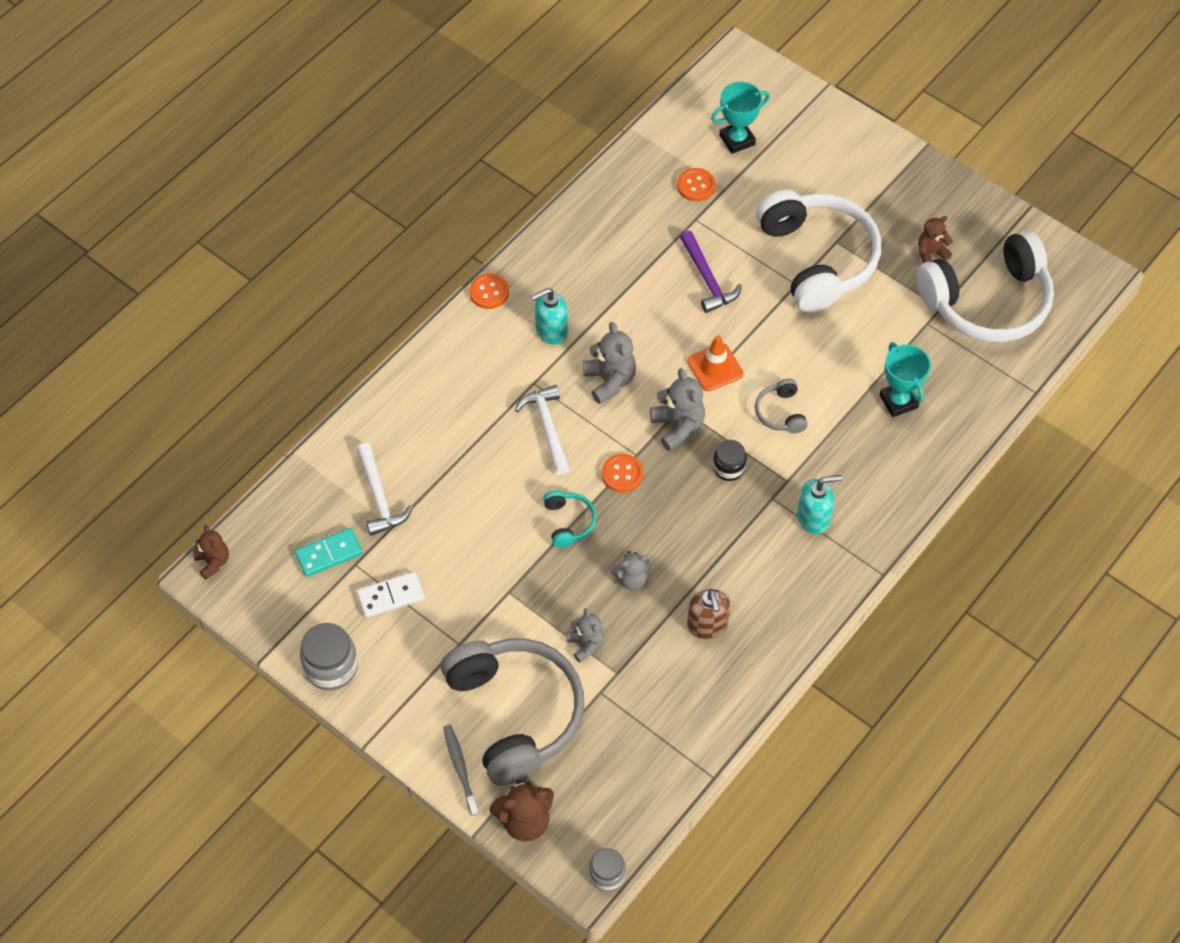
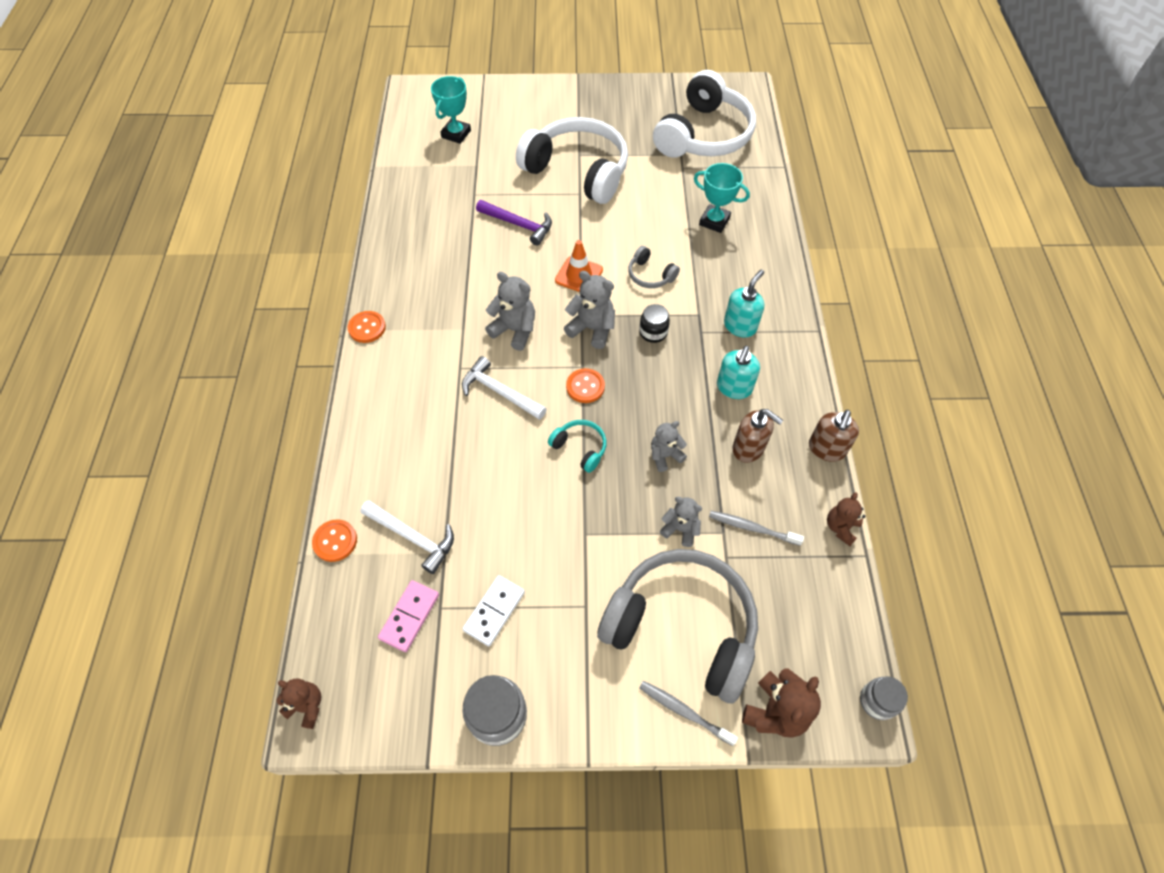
camera: 40 degrees left, 0 degrees up
turquoise domino [295,528,363,577] -> pink domino [378,580,439,652]
turquoise soap dispenser [531,288,568,345] -> turquoise soap dispenser moved to [717,346,760,399]
grey teddy bear [611,551,650,591] -> grey teddy bear turned 150 degrees counterclockwise [651,421,687,472]
orange button [677,168,716,201] -> orange button moved to [312,519,357,562]
brown teddy bear [918,216,953,263] -> brown teddy bear moved to [827,492,865,546]
none -> grey toothbrush [709,511,804,546]
none -> brown soap dispenser [809,410,859,462]

